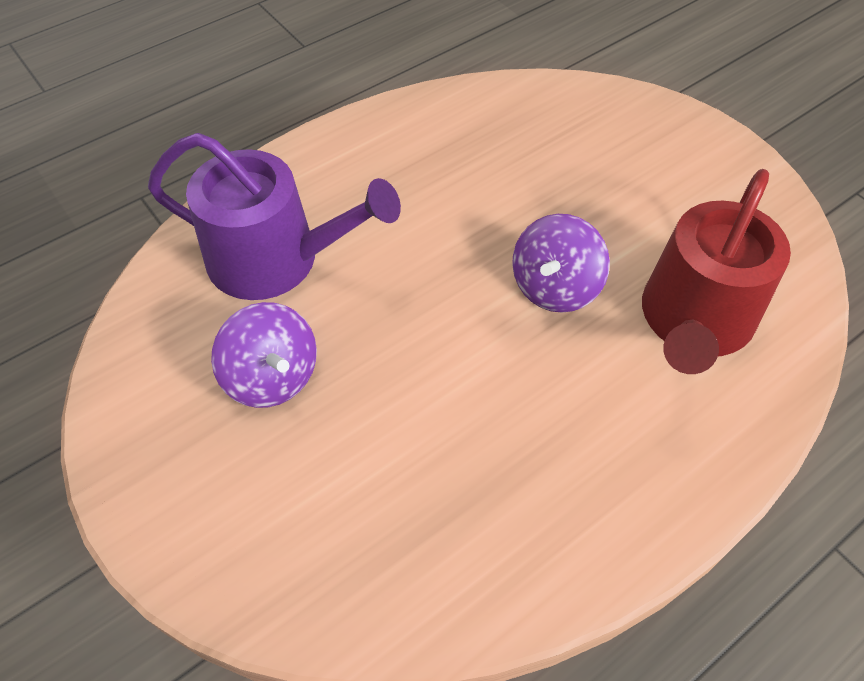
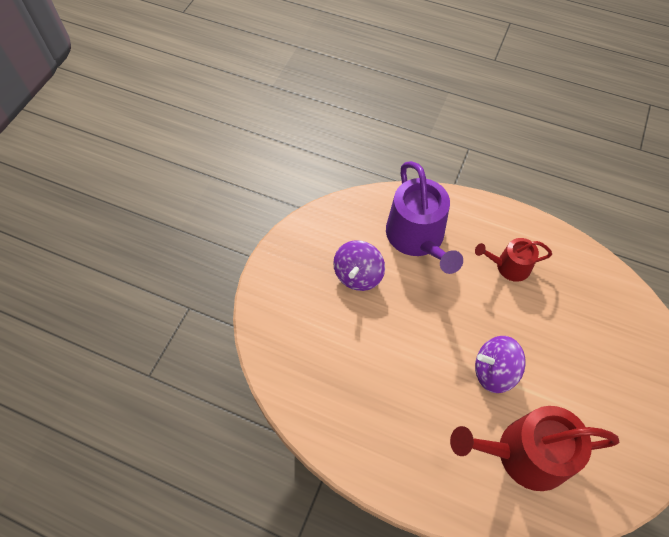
camera: 60 degrees right, 5 degrees up
none -> red watering can [475,238,552,282]

